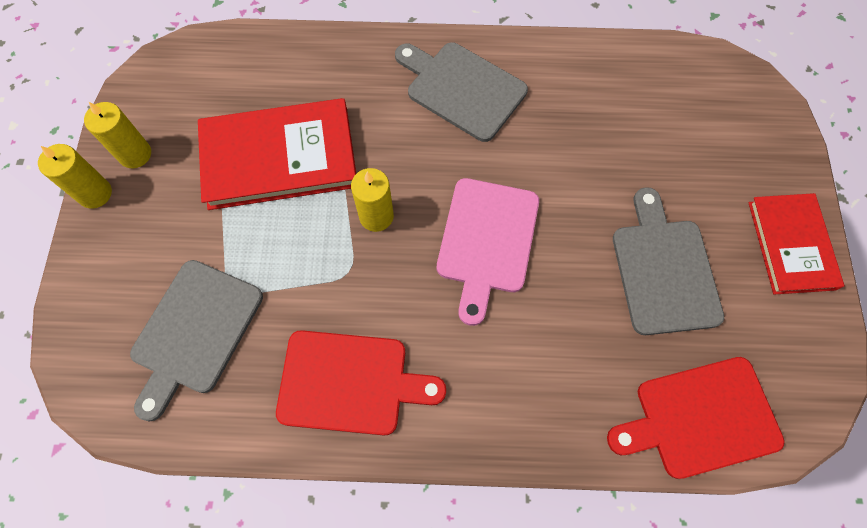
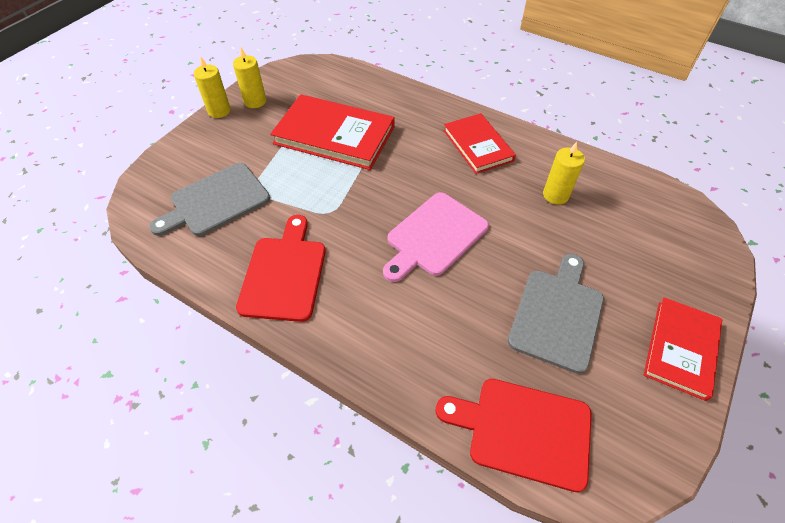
camera: 30 degrees right, 15 degrees down
red cutting board [276,330,446,436] -> red cutting board turned 120 degrees counterclockwise [236,215,326,322]
yellow candle [351,168,394,232] -> yellow candle moved to [543,142,585,205]
grey cutting board [395,42,528,142] -> red book [443,113,516,174]

